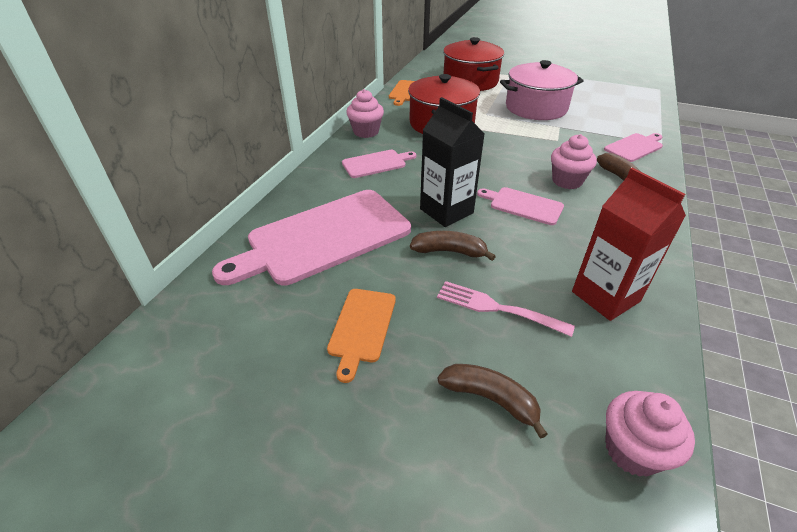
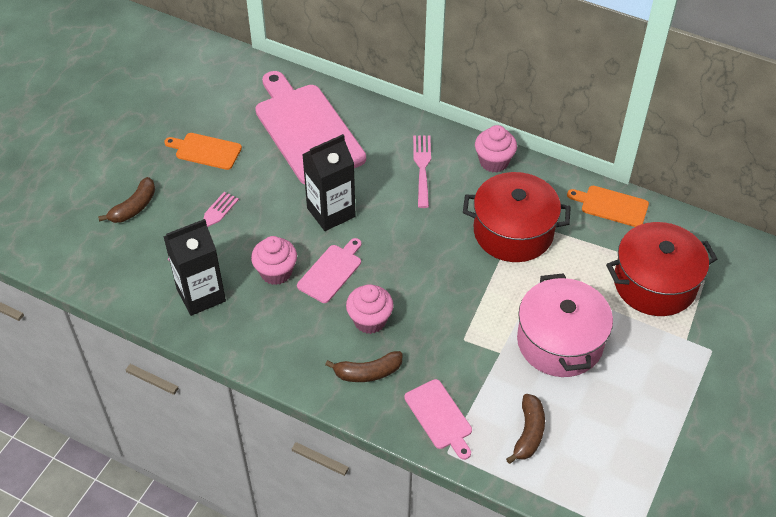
camera: 95 degrees right, 10 degrees up
pink cutting board [342,150,416,178] -> pink fork [413,136,431,208]
brown banana [410,231,496,261] -> brown banana moved to [506,394,545,464]
red carton [572,167,686,321] -> black carton [164,219,226,316]
pink cupcake [605,391,695,477] -> pink cupcake moved to [251,236,297,285]

